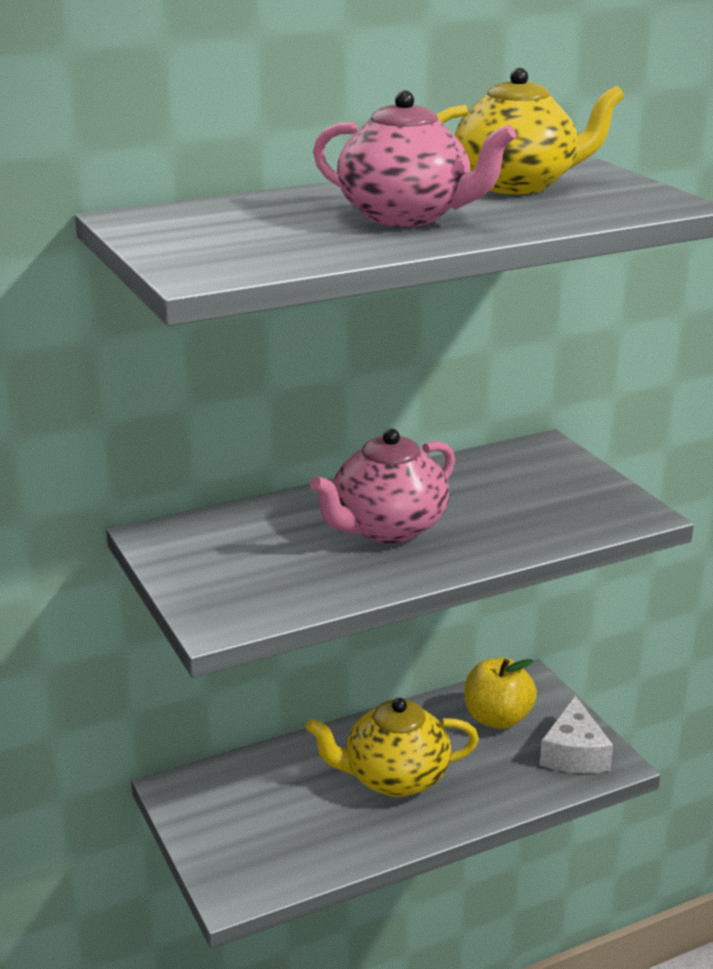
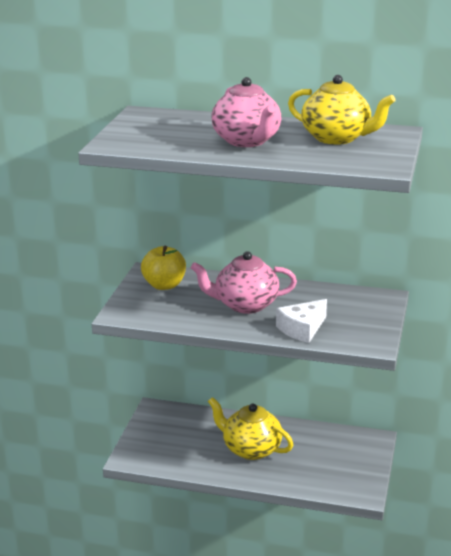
camera: 40 degrees right, 0 degrees up
yellow apple [465,658,537,729] -> yellow apple moved to [141,246,186,290]
white cheese [540,695,613,773] -> white cheese moved to [276,299,327,343]

